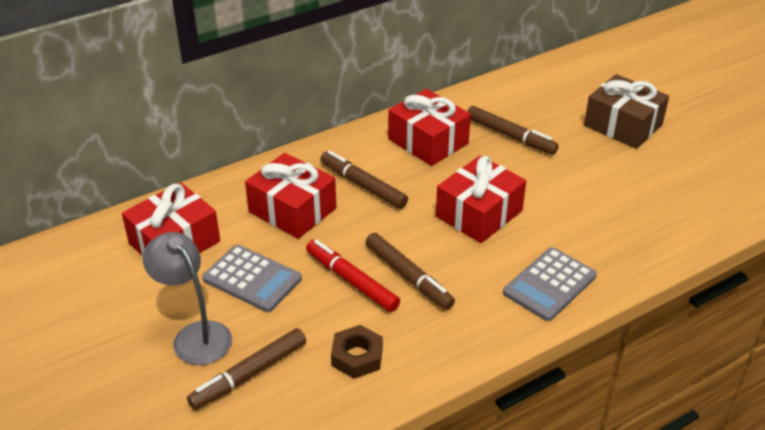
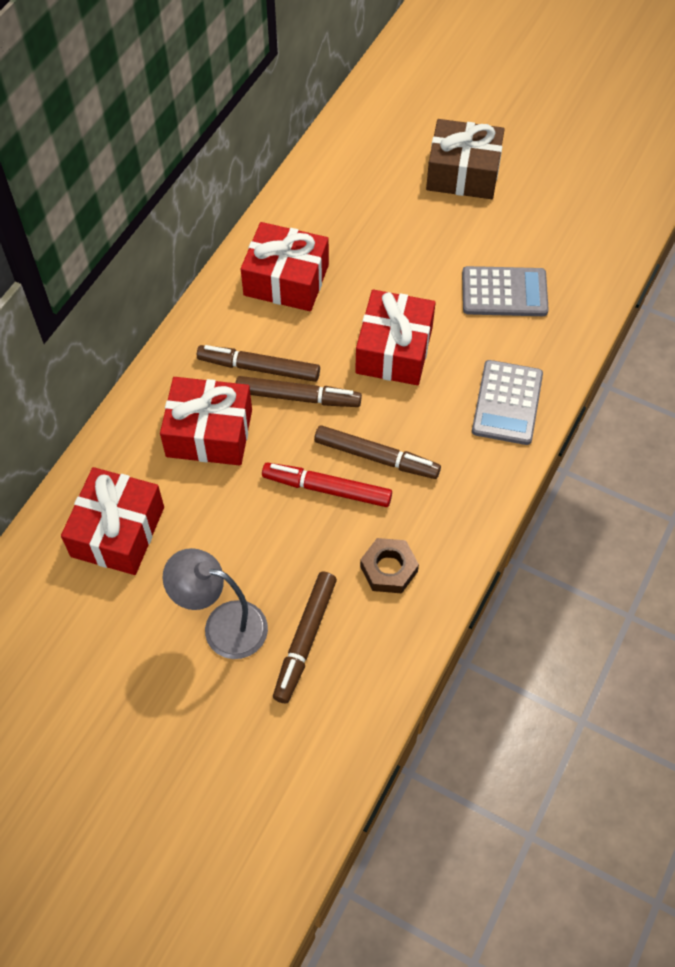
camera: 30 degrees left, 20 degrees up
grey calculator [202,245,302,312] -> grey calculator moved to [462,266,549,316]
brown marker [467,106,559,154] -> brown marker moved to [236,376,362,407]

